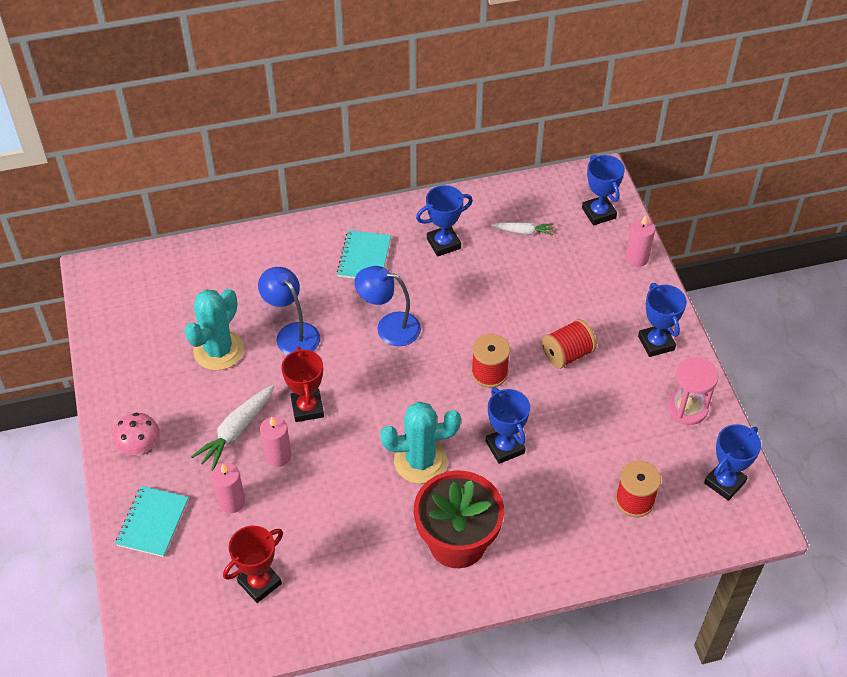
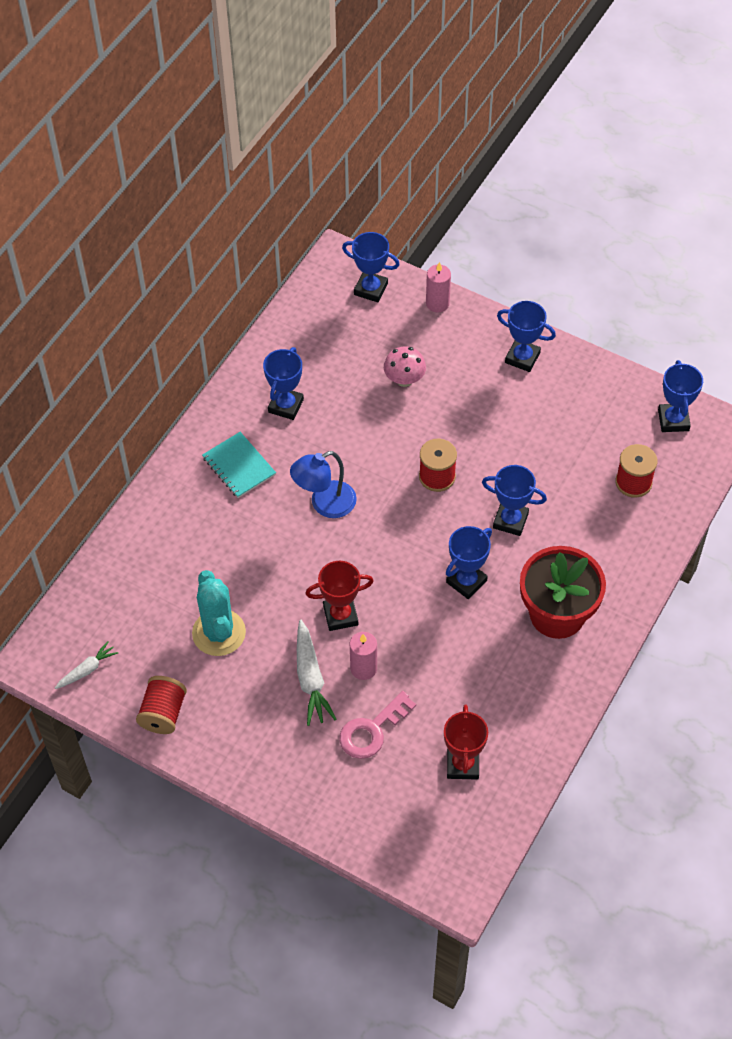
camera: 45 degrees left, 5 degrees up
pink mushroom [113,412,160,456] -> pink mushroom moved to [384,346,426,387]
turquoise notebook [115,486,189,557] -> none
pink candle [211,463,245,513] -> pink key [339,691,416,759]
blue lamp [258,267,320,355] -> none
red trophy [281,346,324,422] -> red trophy turned 45 degrees counterclockwise [305,561,374,631]
turquoise cactus [380,402,461,484] -> blue trophy [446,526,492,599]
white carrot [491,222,553,236] -> white carrot moved to [55,641,118,689]
red spool [542,319,597,369] -> red spool moved to [136,676,187,734]
pink hourglass [667,357,719,425] -> none

